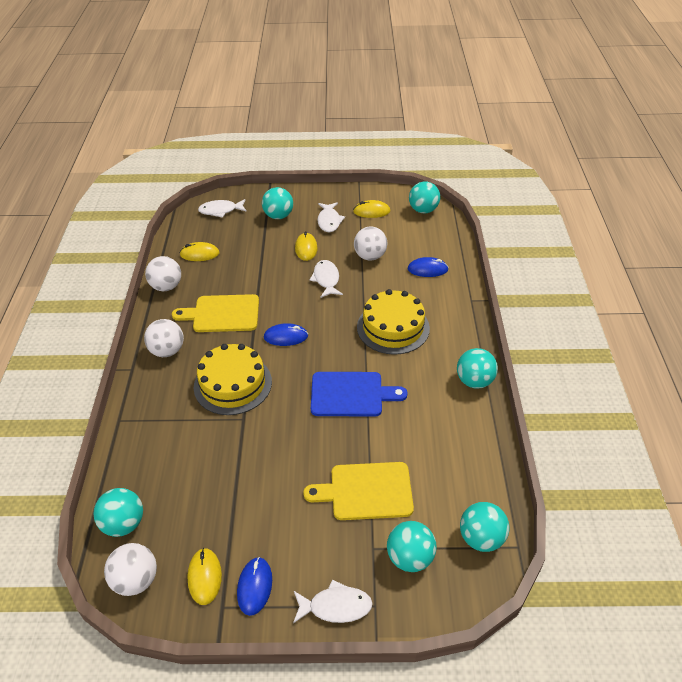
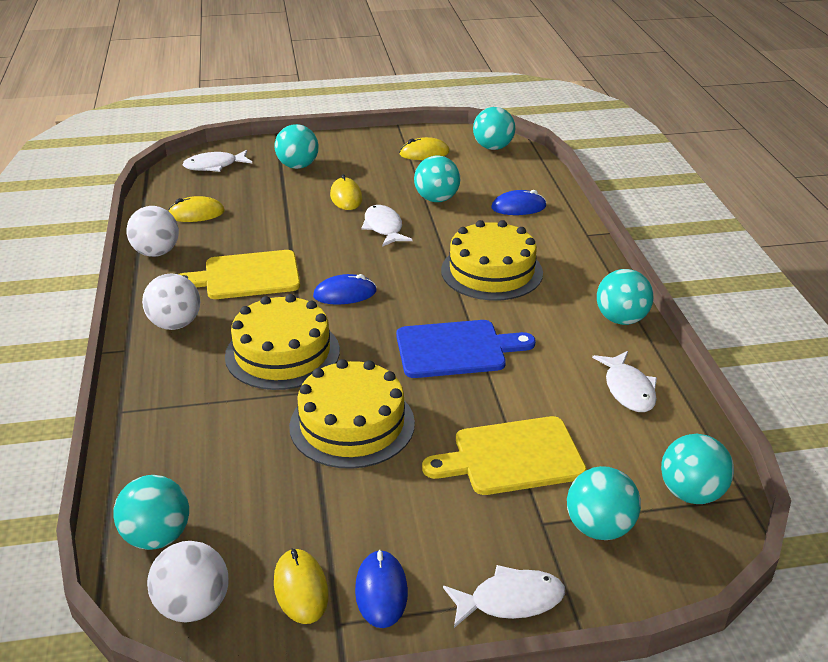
camera: 10 degrees left, 10 degrees down
white fish [317,202,345,232] -> white fish moved to [592,351,657,412]
white ball [354,227,387,260] -> turquoise ball [414,156,460,202]
none -> yellow cake [289,359,415,469]

